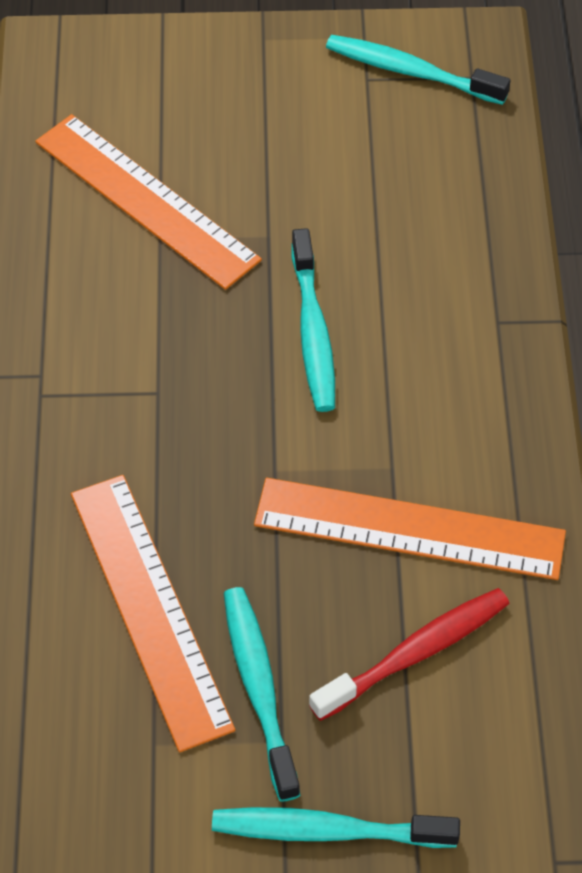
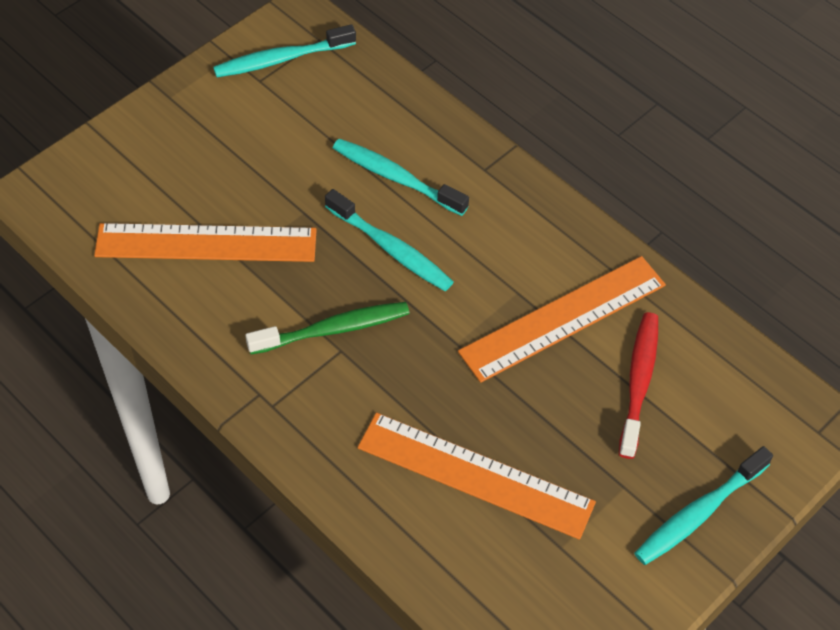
camera: 45 degrees left, 0 degrees up
turquoise toothbrush [223,587,301,802] -> turquoise toothbrush moved to [333,139,469,216]
none -> green toothbrush [245,302,410,354]

